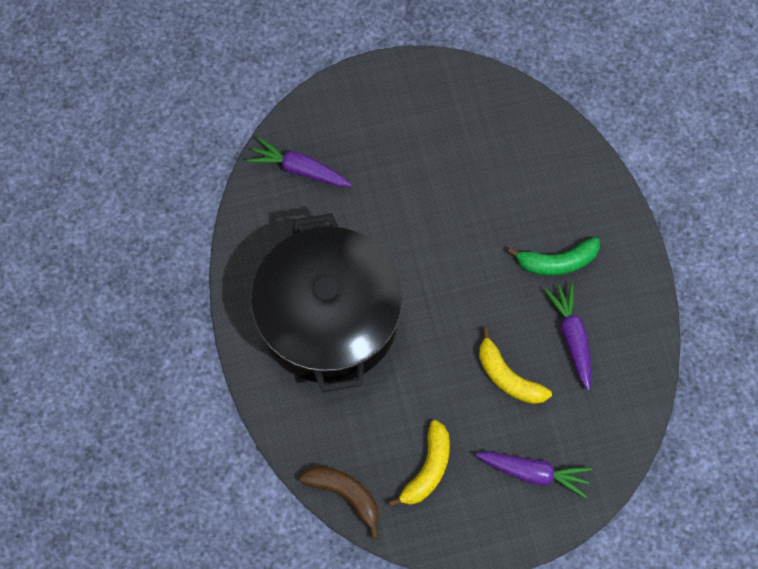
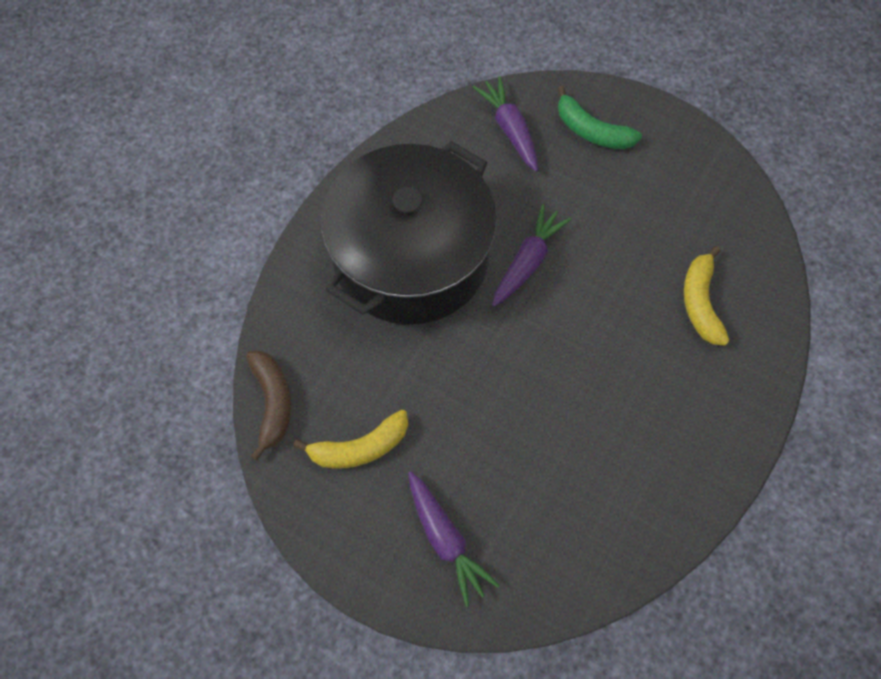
camera: 45 degrees right, 5 degrees down
yellow banana [479,328,552,404] -> yellow banana moved to [684,246,729,346]
green banana [507,237,600,275] -> green banana moved to [558,86,642,149]
purple carrot [544,282,591,391] -> purple carrot moved to [492,204,572,307]

